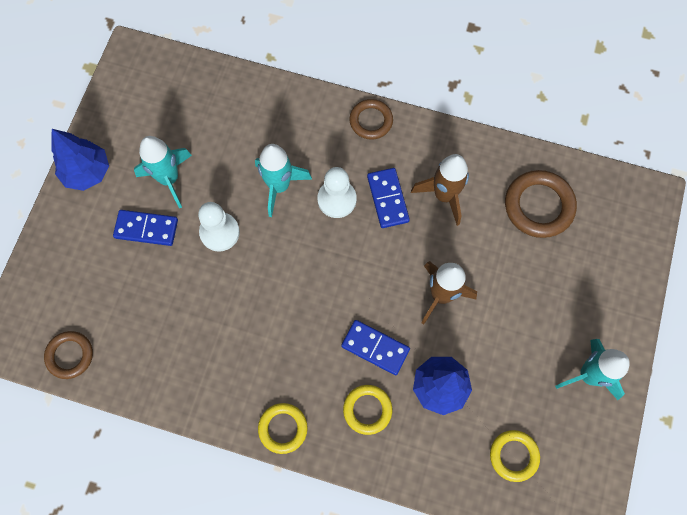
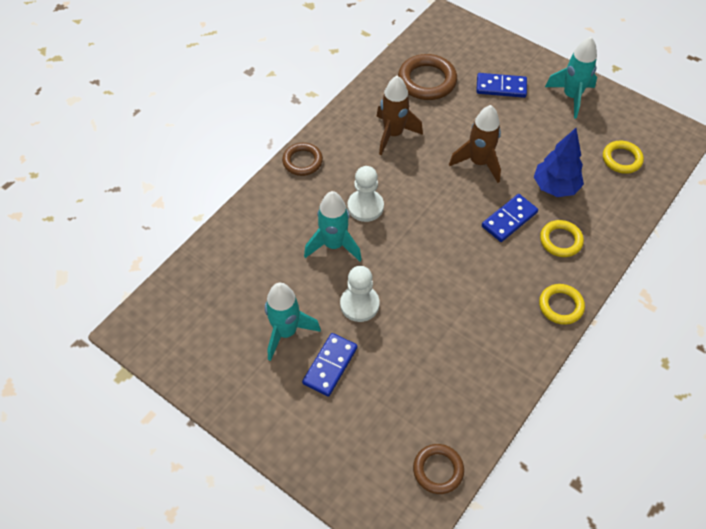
camera: 70 degrees left, 15 degrees down
blue tree [52,129,109,191] -> none
blue domino [367,168,410,228] -> blue domino moved to [476,73,527,98]

